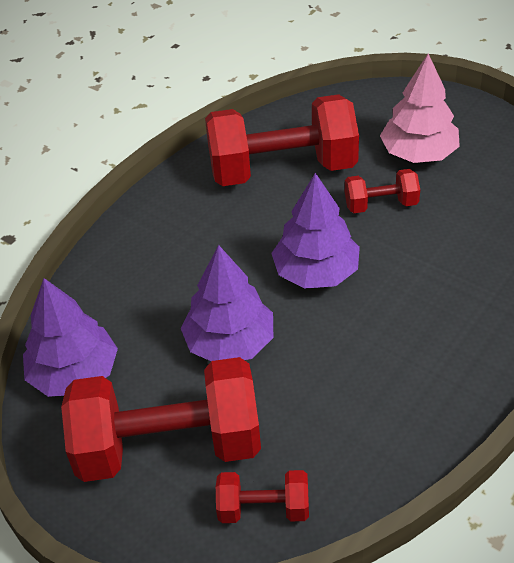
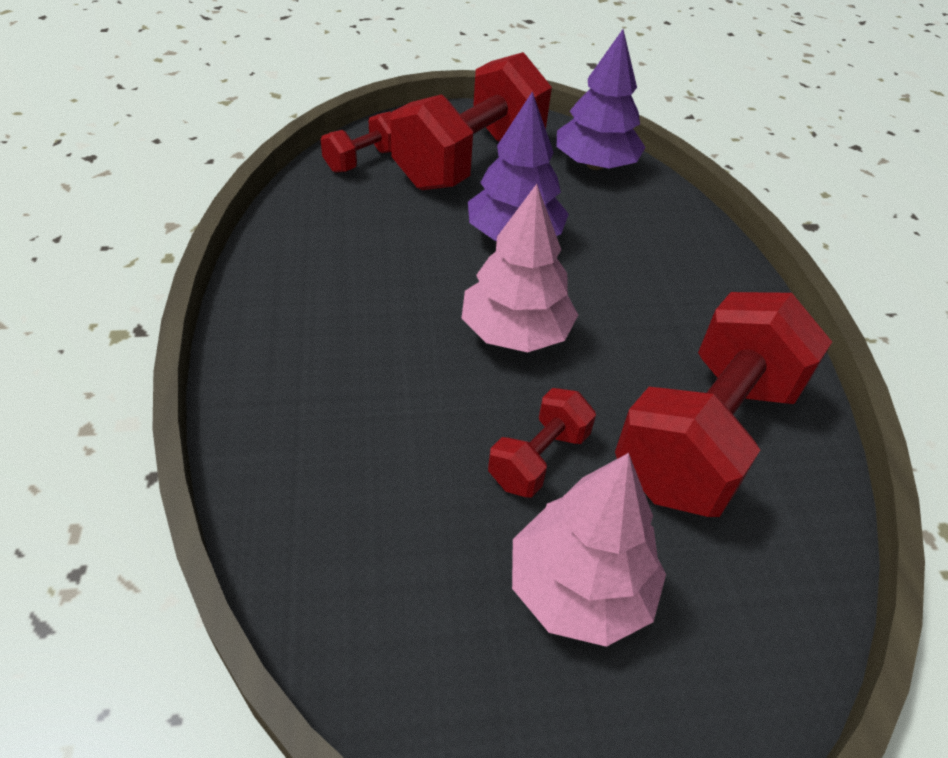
camera: 130 degrees right, 0 degrees up
purple tree [271,173,360,289] -> pink tree [462,184,578,352]

